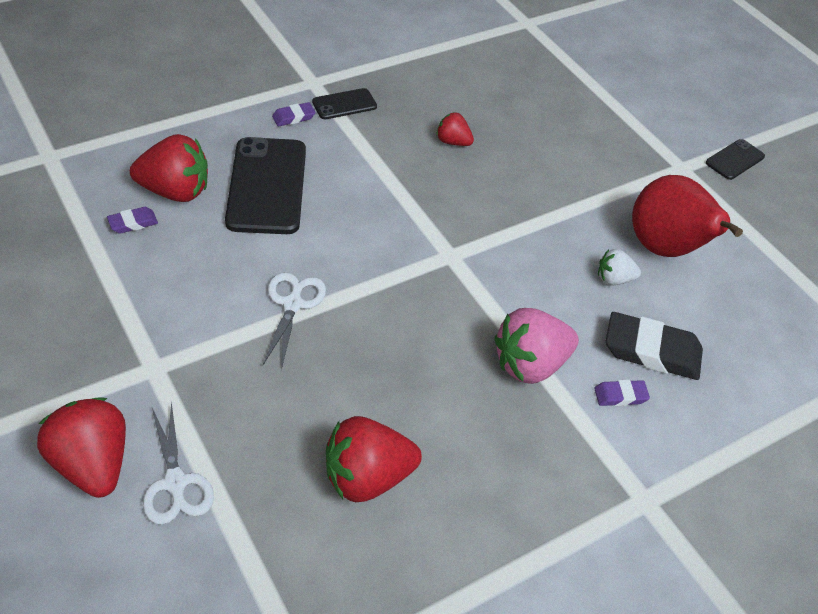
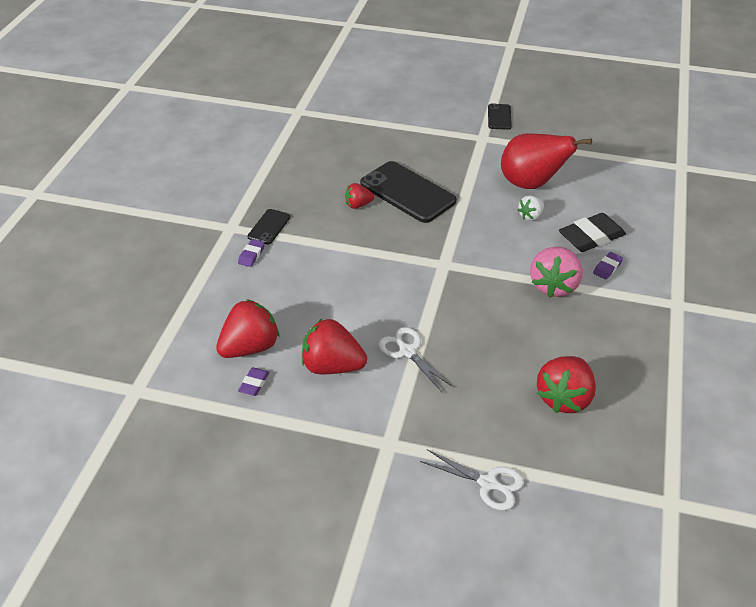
camera: 40 degrees left, 5 degrees down
red strawberry [37,397,126,498] -> red strawberry moved to [302,319,367,374]
black phone [225,137,306,234] -> black phone moved to [360,161,456,223]

